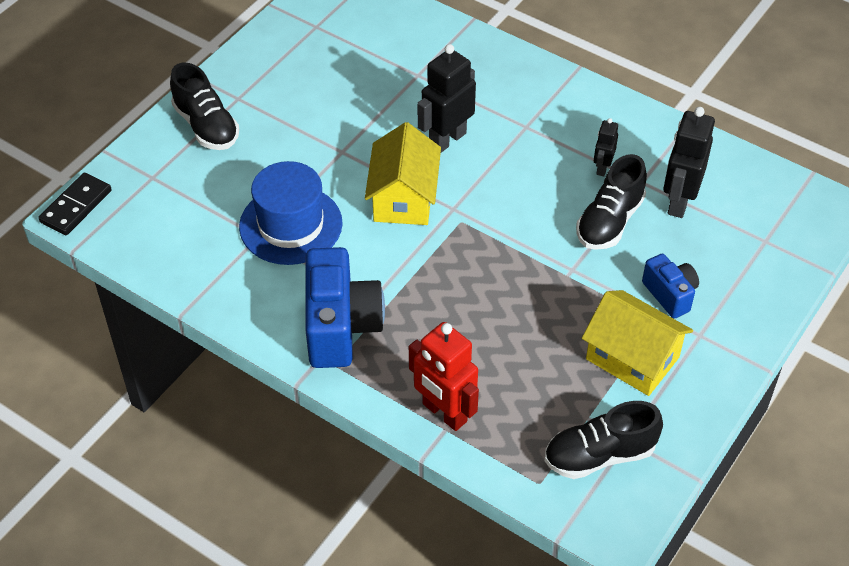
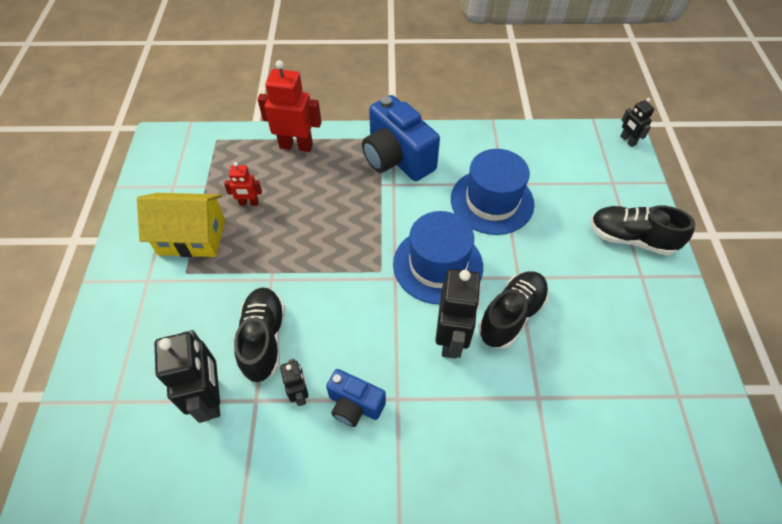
camera: 145 degrees right, 5 degrees up
black domino [38,173,112,235] -> black robot [620,98,655,147]
yellow house [365,122,441,225] -> blue hat [393,211,483,304]
black shoe [545,401,663,479] -> black shoe moved to [478,271,549,349]
blue camera [642,254,699,319] -> blue camera moved to [326,369,386,427]
none -> red robot [224,162,262,206]

